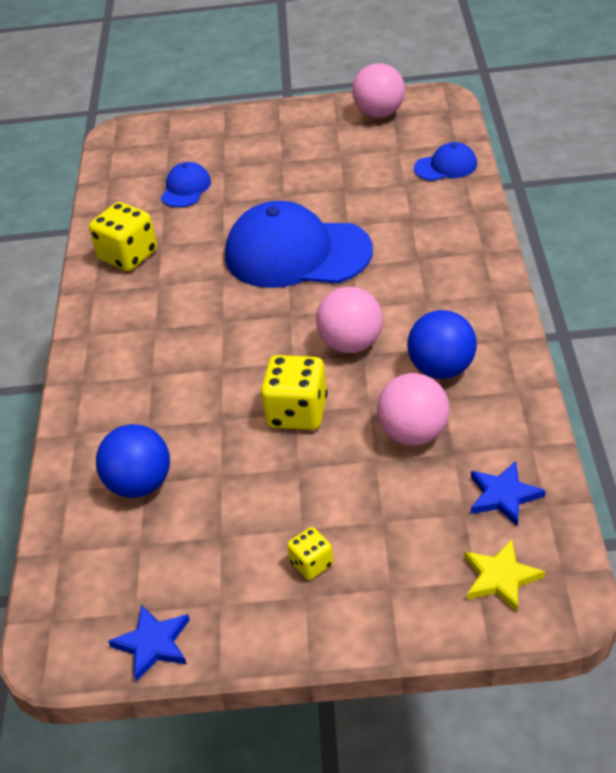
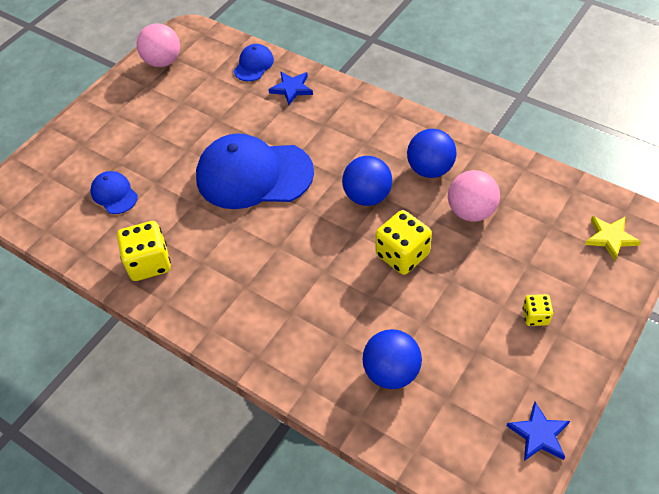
camera: 55 degrees left, 10 degrees up
blue cap [225,201,373,288] -> blue cap turned 45 degrees clockwise [196,133,314,209]
pink ball [316,287,383,353] -> blue ball [342,156,392,206]
blue star [471,461,546,527] -> blue star moved to [268,72,313,105]

